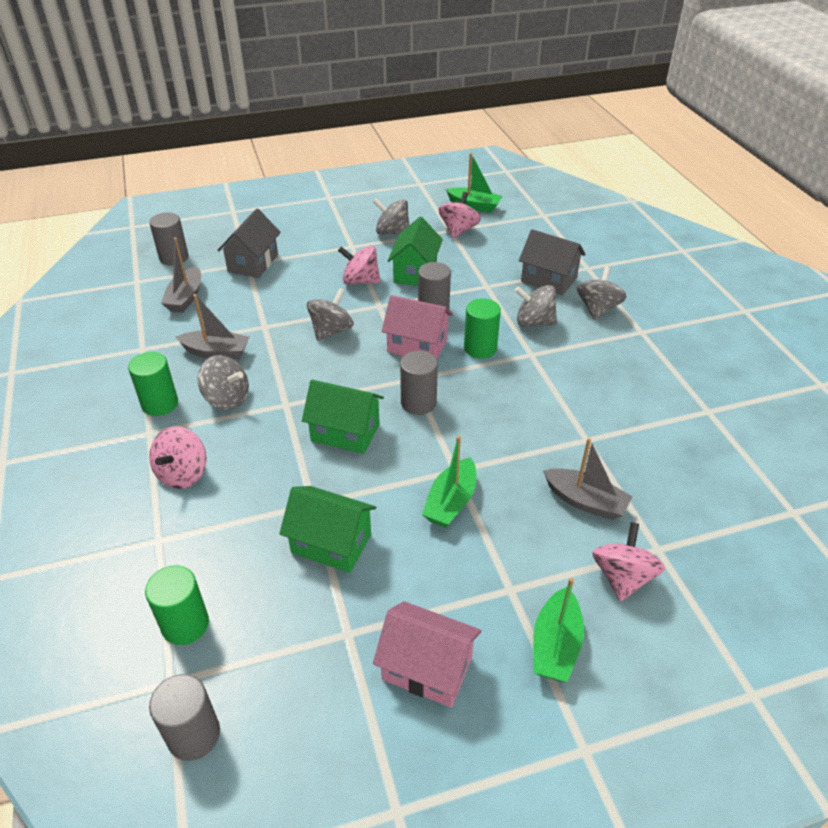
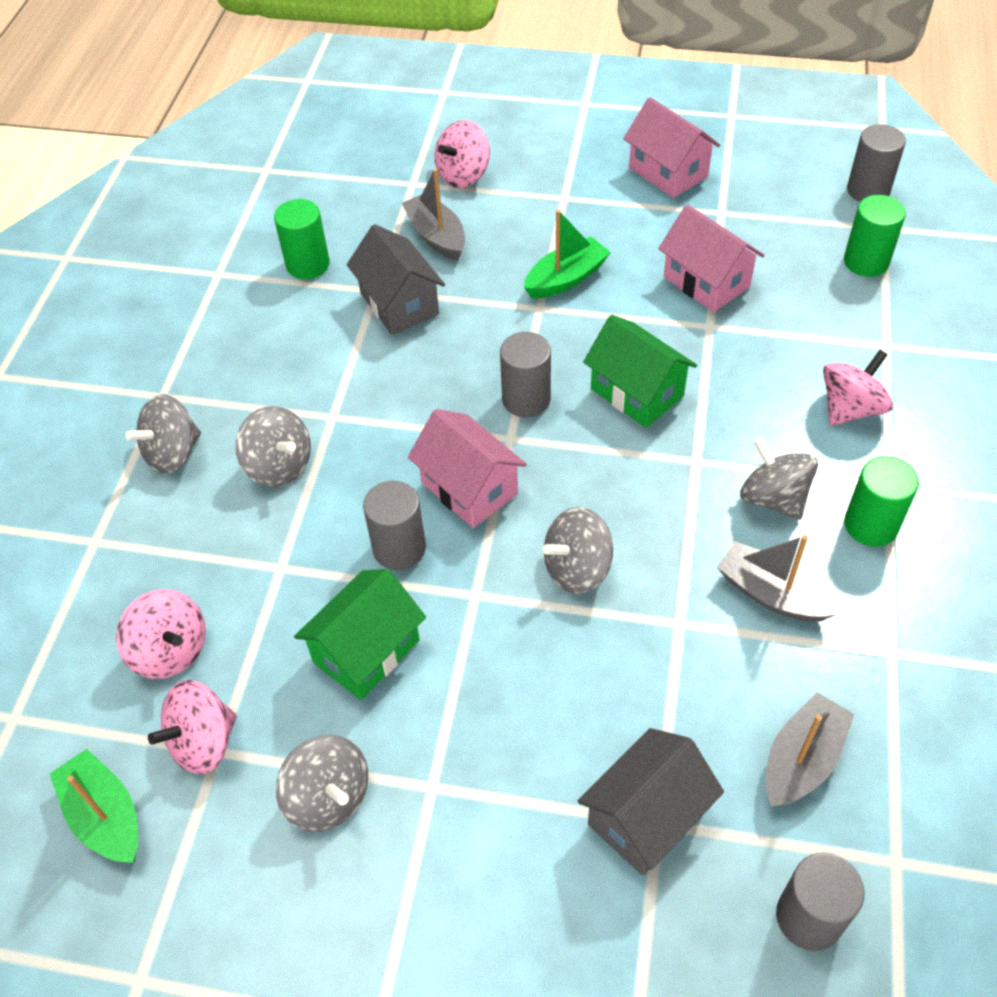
camera: 150 degrees left, 10 degrees up
green house [279,486,376,573] -> pink house [658,204,765,312]
pink spinning top [338,246,381,285] -> pink spinning top moved to [116,589,206,679]
green cylinder [464,298,501,359] -> green cylinder moved to [274,199,329,279]
grey house [519,229,585,295] -> grey house moved to [347,224,445,335]
green boat [533,577,584,682] -> none

